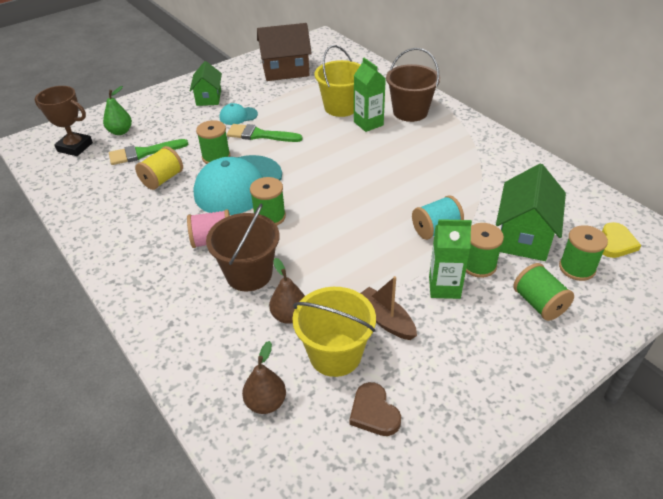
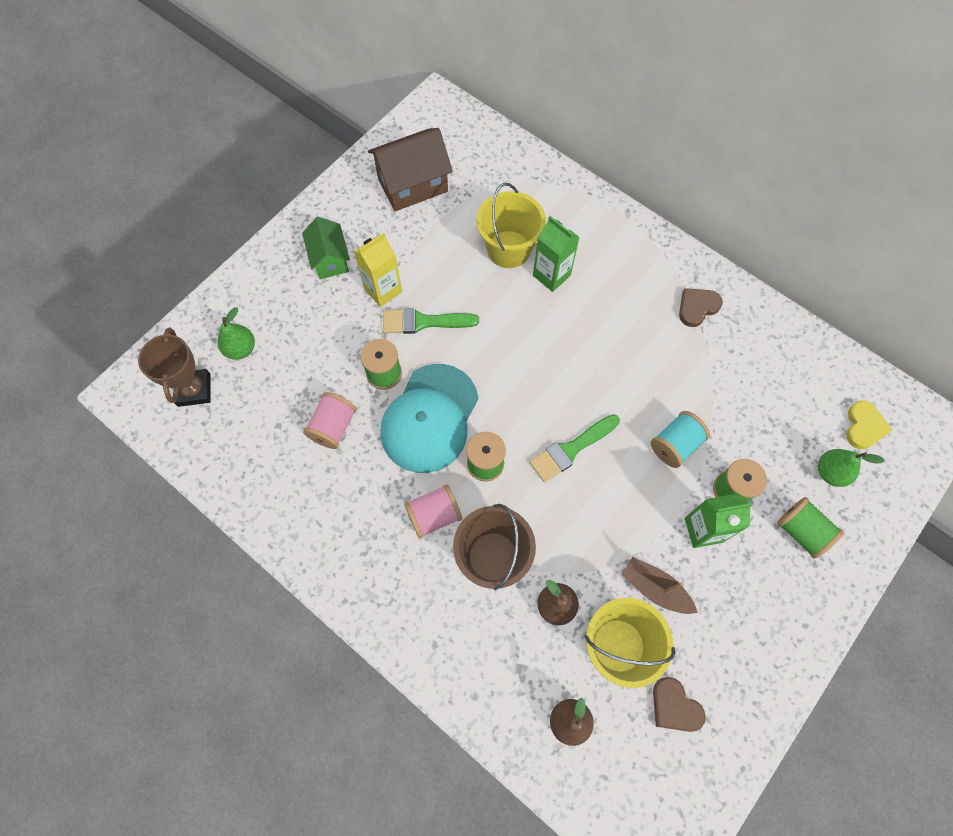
camera: 15 degrees left, 25 degrees up
brown trophy [35,86,93,156] -> brown trophy turned 75 degrees clockwise [138,328,211,407]
green brush [109,139,188,165] -> green brush moved to [529,414,620,482]
yellow spool [135,146,183,190] -> pink spool [303,392,357,449]
turquoise cap [220,103,258,125] -> yellow carton [354,233,402,307]
brown bucket [386,48,440,122] -> none
green house [496,164,566,261] -> none
green spool [559,225,608,281] -> green pear [818,449,885,487]
none -> brown heart [679,288,723,327]

